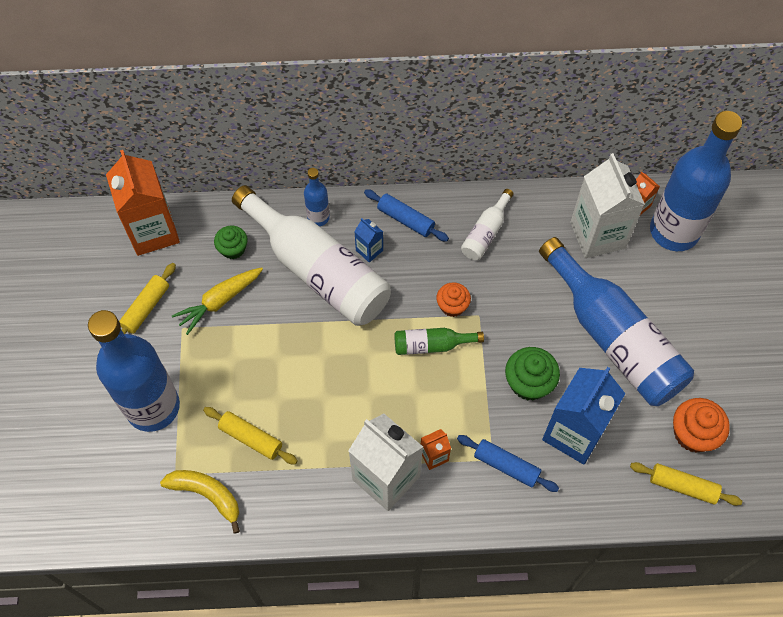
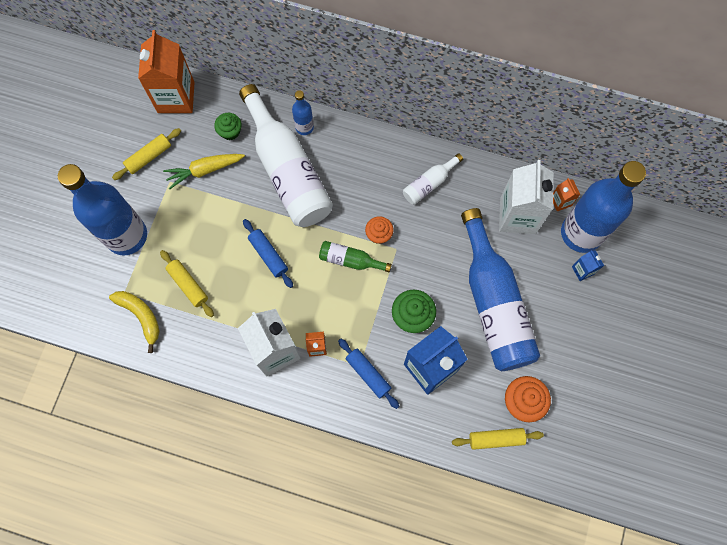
camera: 20 degrees right, 10 degrees up
blue carton [354,218,383,263] -> blue carton moved to [572,250,604,281]
blue rolling pin [364,189,449,242] -> blue rolling pin moved to [243,219,293,288]
yellow rolling pin [630,462,742,506] -> yellow rolling pin turned 45 degrees counterclockwise [452,428,544,450]

